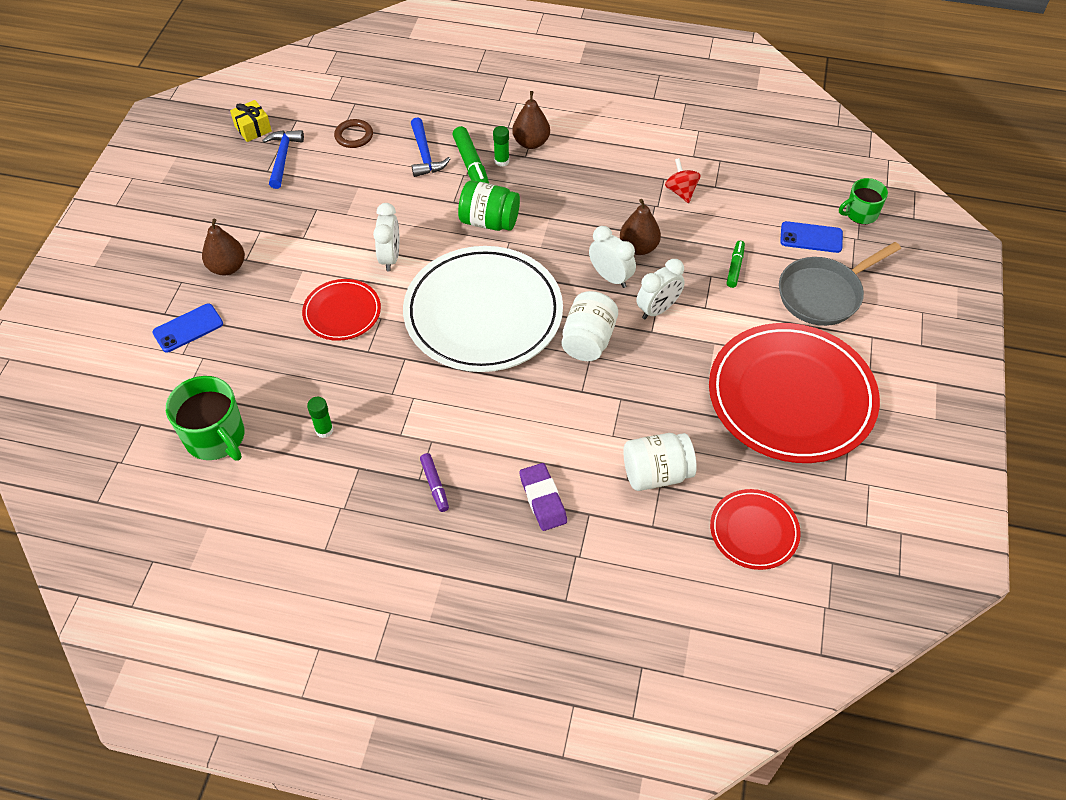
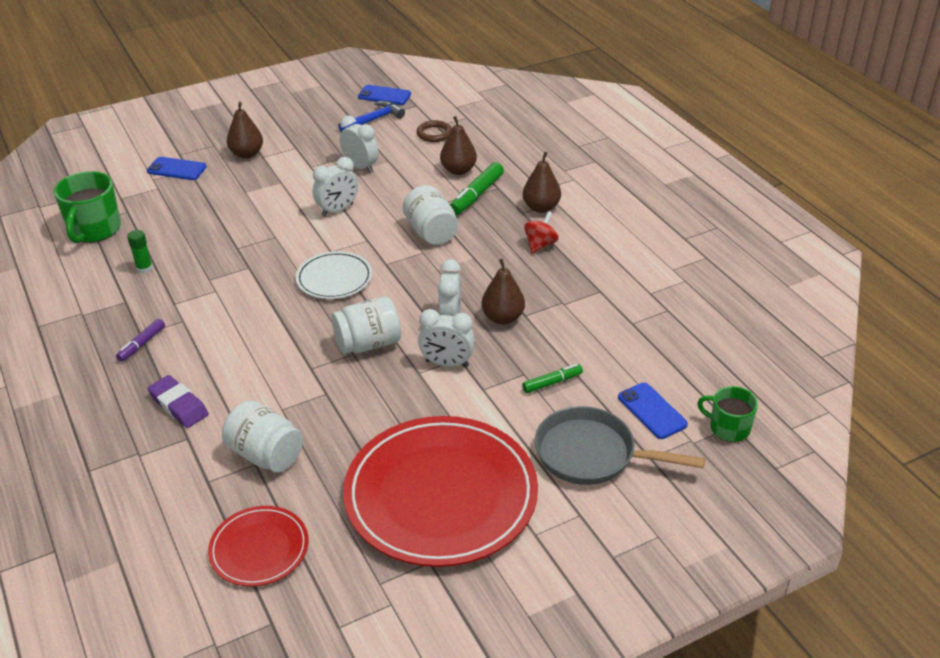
camera: 50 degrees right, 15 degrees down
yellow gift [230,100,272,142] -> blue phone [358,85,411,105]
red plate [302,279,381,341] -> none
white plate [403,246,563,372] -> white plate [296,251,372,299], size x0.49
blue hammer [411,117,450,177] -> brown pear [440,116,477,175]
green jar [458,180,520,231] -> white jar [403,185,458,245]
green glue stick [493,126,509,167] -> none
purple eraser [519,463,567,531] -> purple eraser turned 75 degrees counterclockwise [147,375,209,428]
red spinning top [665,158,700,203] -> red spinning top moved to [524,211,559,254]
none -> white clock [340,116,379,173]

